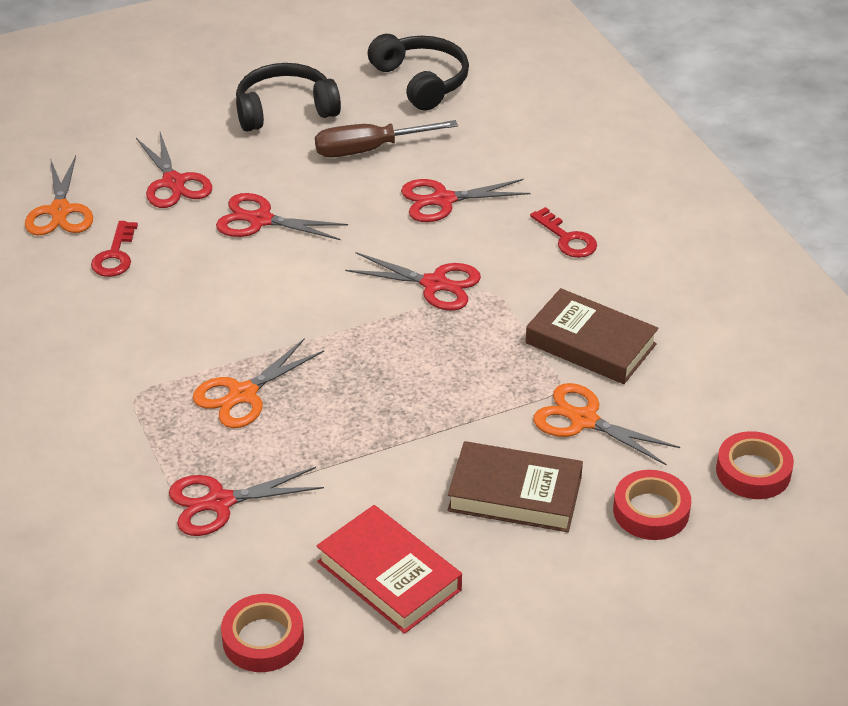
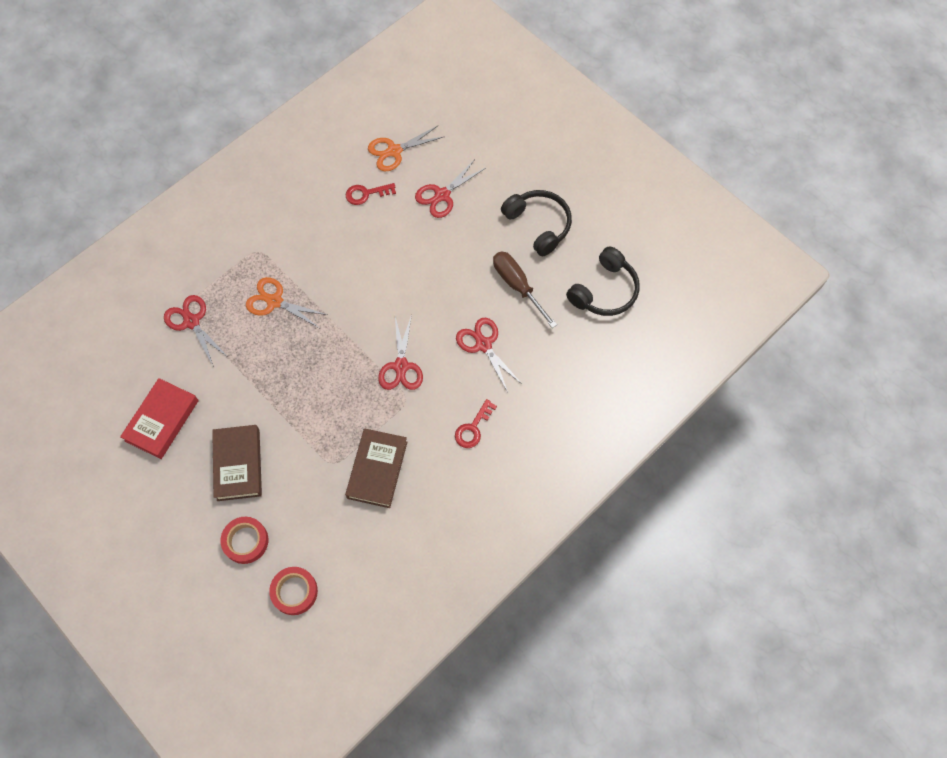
camera: 70 degrees right, 25 degrees up
red scissors [216,193,348,240] -> none
red tape [221,594,304,672] -> none
orange scissors [533,383,680,466] -> none

